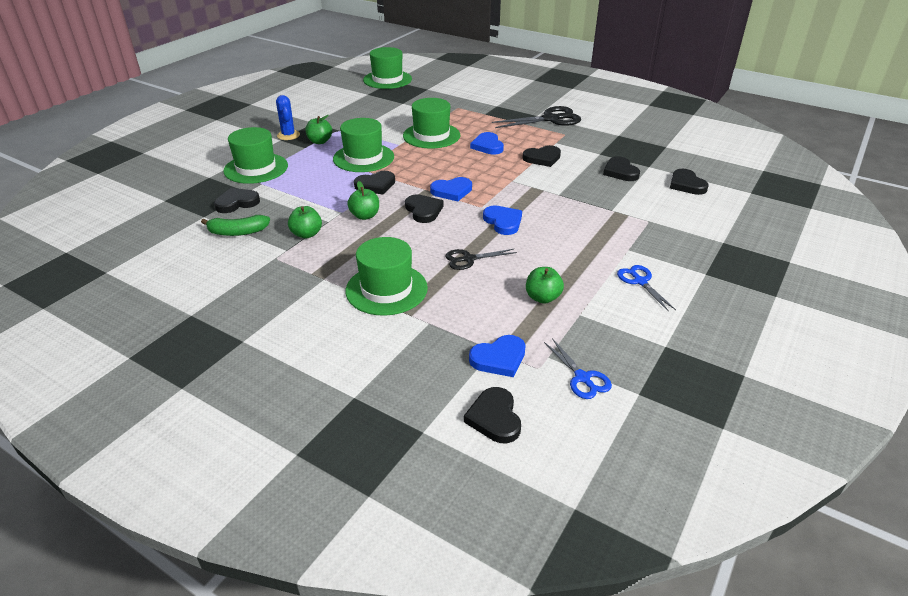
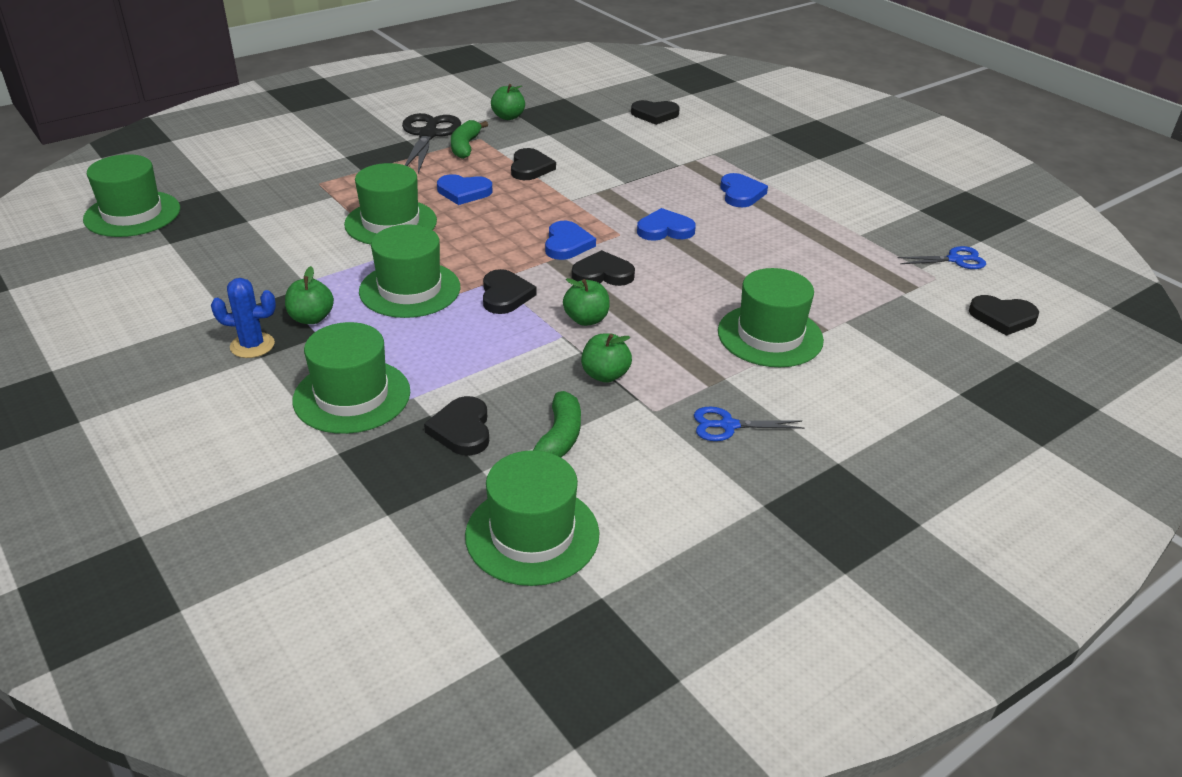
camera: 70 degrees left, 0 degrees up
black scissors [445,249,517,270] -> none
blue heart [469,335,526,377] -> blue heart moved to [720,173,768,207]
green apple [526,267,564,304] -> green apple moved to [491,84,525,120]
black heart [603,156,640,181] -> none
blue scissors [617,265,676,312] -> blue scissors moved to [694,407,804,441]
none -> green banana [451,120,488,159]
none -> green hat [465,450,599,586]

